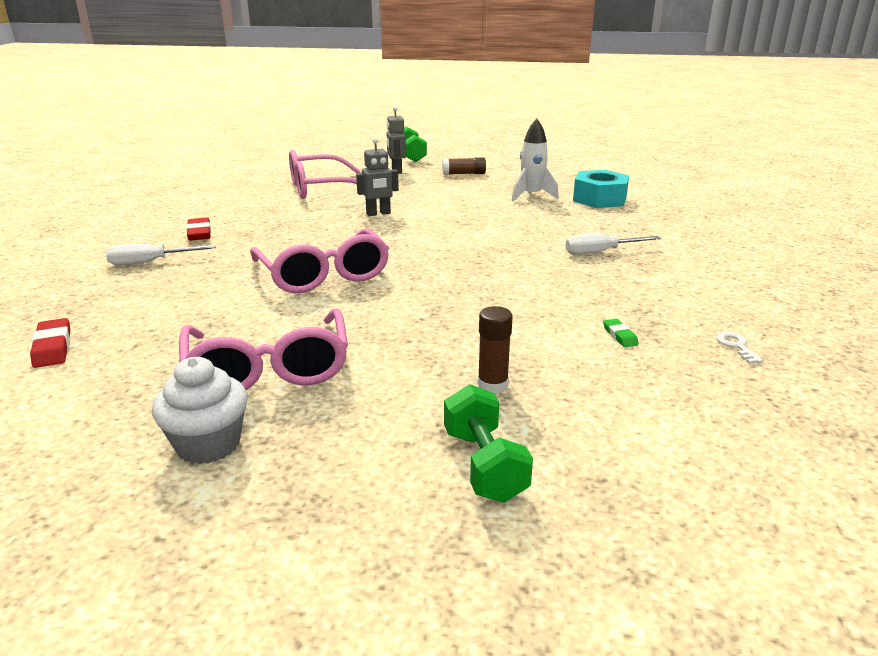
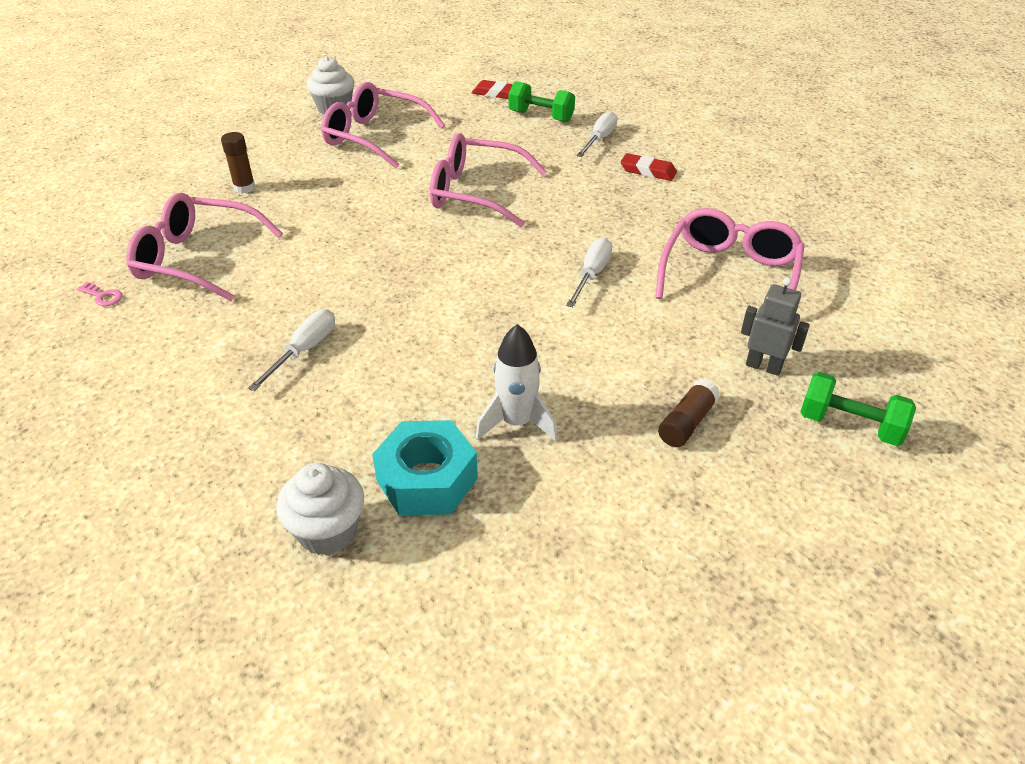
camera: 130 degrees right, 15 degrees up
grey robot [356,138,399,216] -> white screwdriver [566,238,612,307]
green dumbbell [444,384,533,502] -> green dumbbell moved to [508,81,575,122]
green eraser [603,319,639,347] -> pink glasses [126,192,283,301]
white key [717,332,764,364] -> pink key [77,282,123,306]
none -> white cupcake [276,463,364,555]

